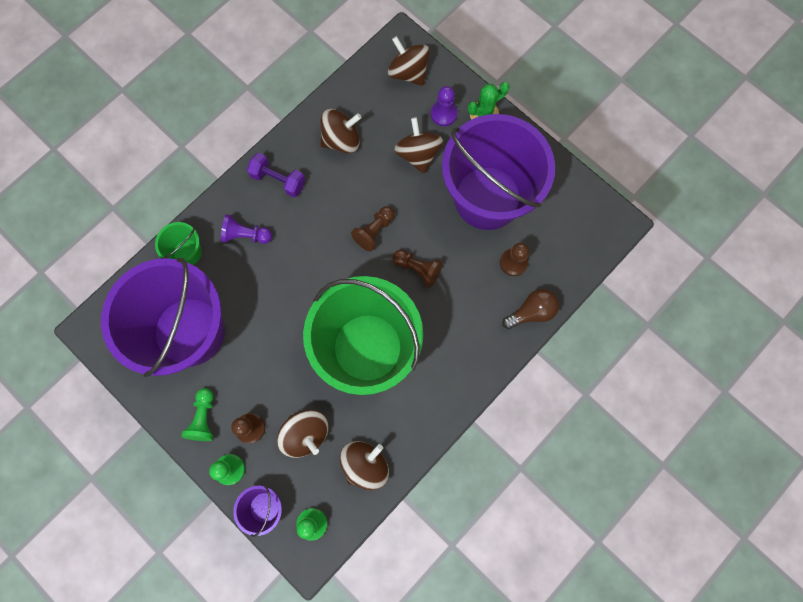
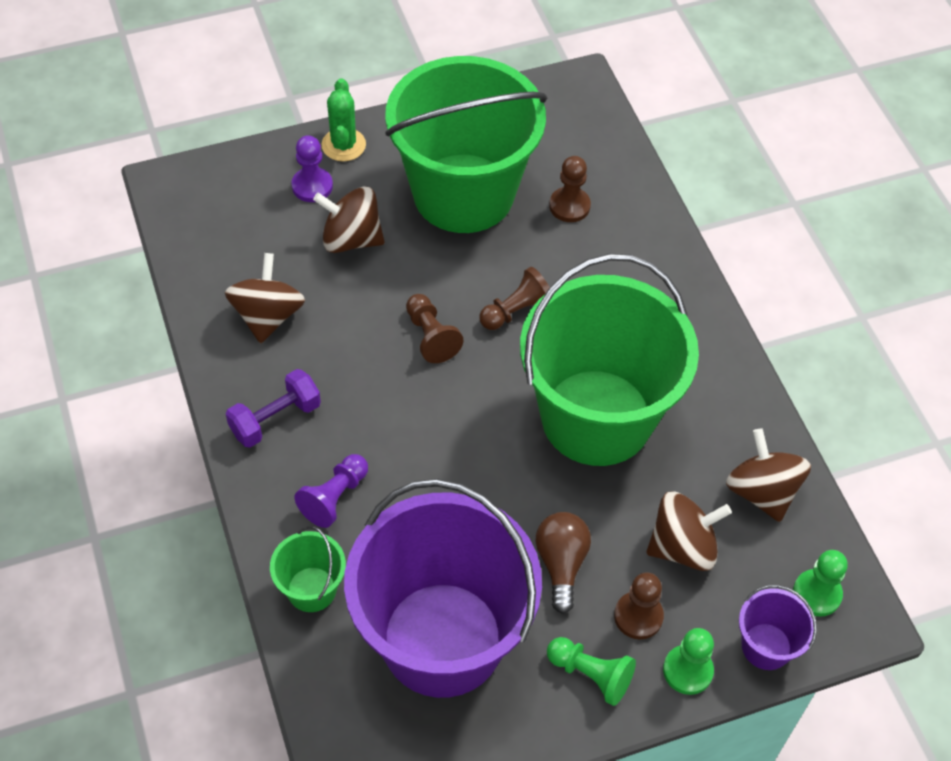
camera: 65 degrees left, 20 degrees down
brown spinning top [388,36,430,86] -> none
purple bucket [442,114,555,230] -> green bucket [385,56,547,233]
brown light bulb [502,289,559,329] -> brown light bulb moved to [535,512,591,614]

